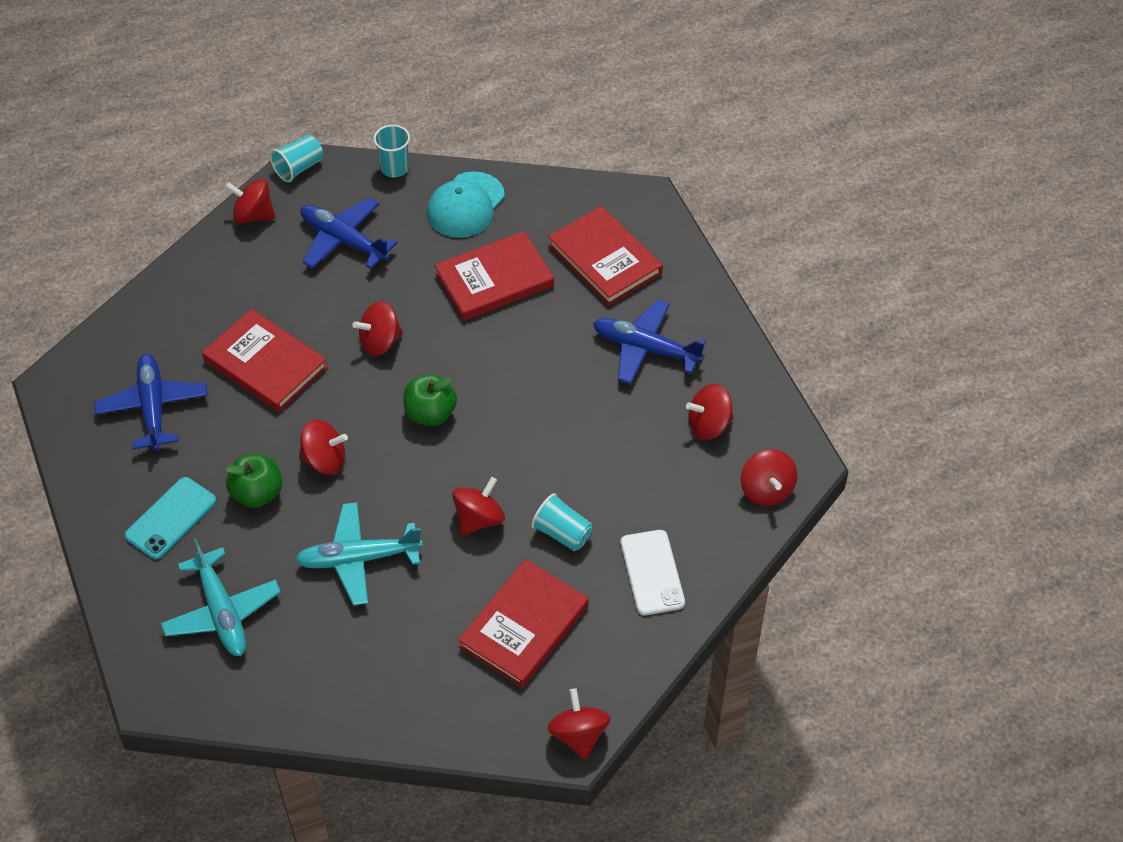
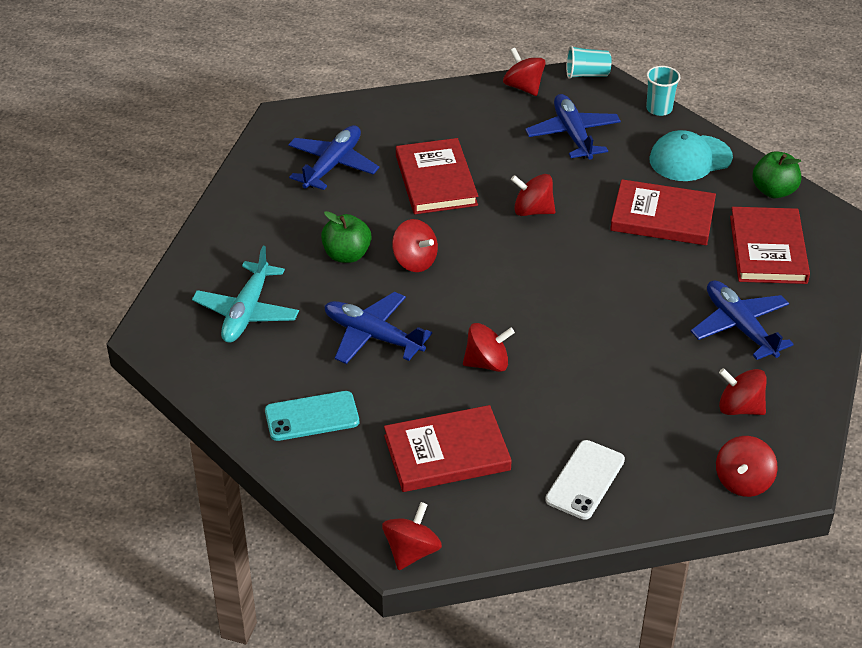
camera: 40 degrees right, 10 degrees down
turquoise phone [125,477,217,559] -> turquoise phone moved to [265,391,359,441]
turquoise plane [295,502,423,605] -> blue plane [325,292,432,364]
green apple [403,374,457,426] -> green apple moved to [752,151,801,198]
turquoise cup [531,493,593,551] -> none

